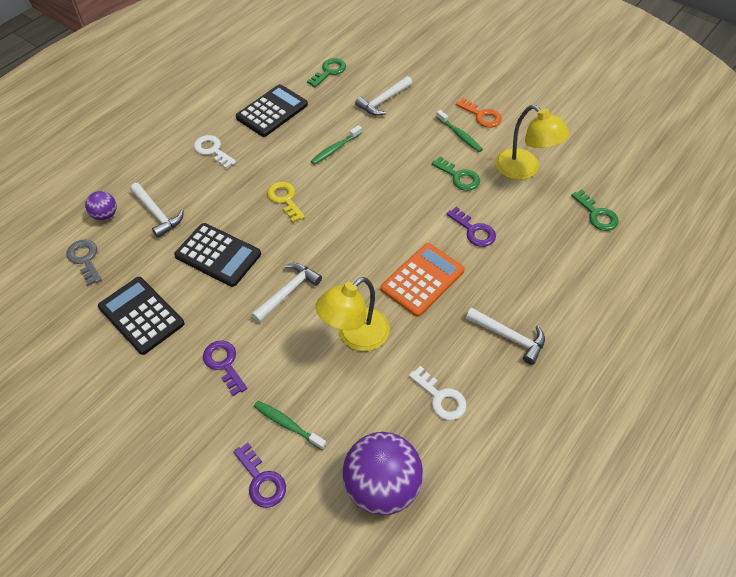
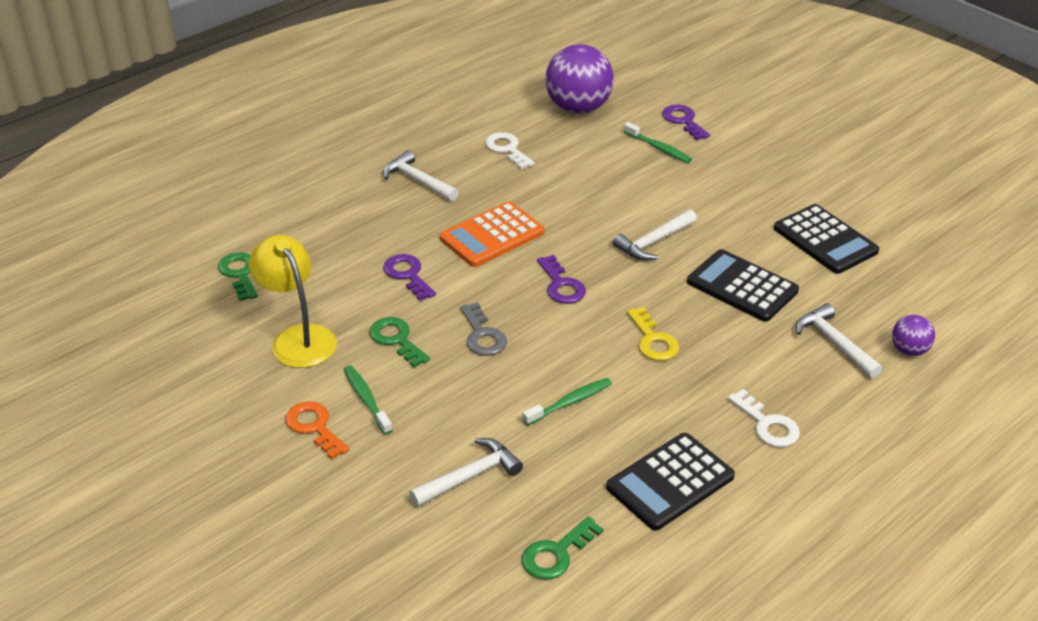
camera: 170 degrees left, 15 degrees down
grey key [67,240,102,286] -> grey key moved to [460,302,507,356]
purple key [203,340,247,396] -> purple key moved to [537,255,586,304]
yellow lamp [316,277,390,351] -> none

